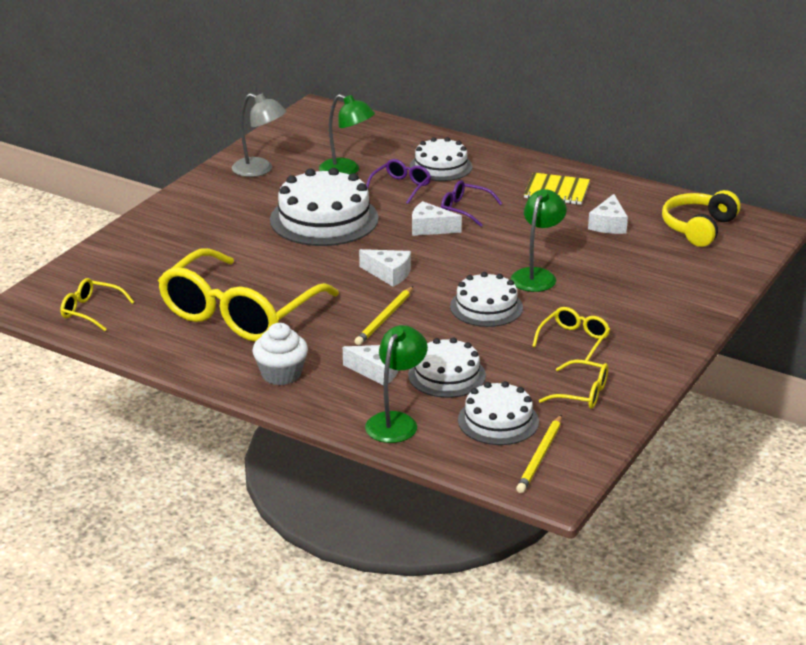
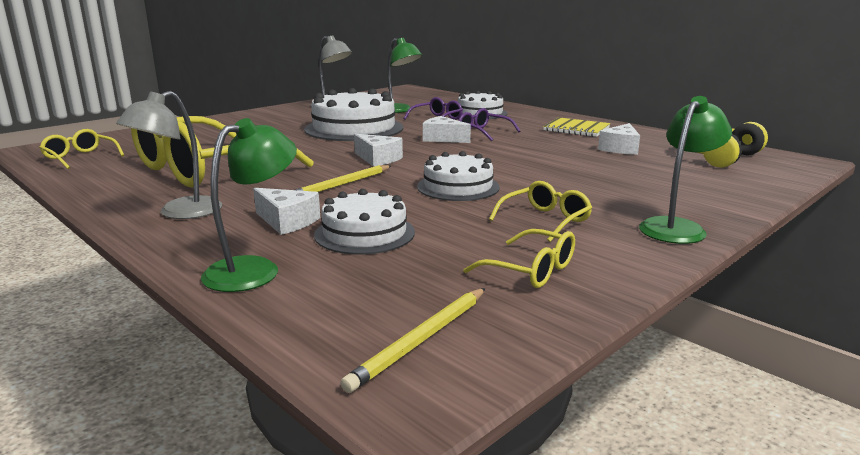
camera: 15 degrees right, 10 degrees down
white cupcake [252,323,308,385] -> grey lamp [116,91,222,219]
white cake [458,381,539,445] -> none
green lamp [511,189,567,292] -> green lamp moved to [639,96,732,244]

